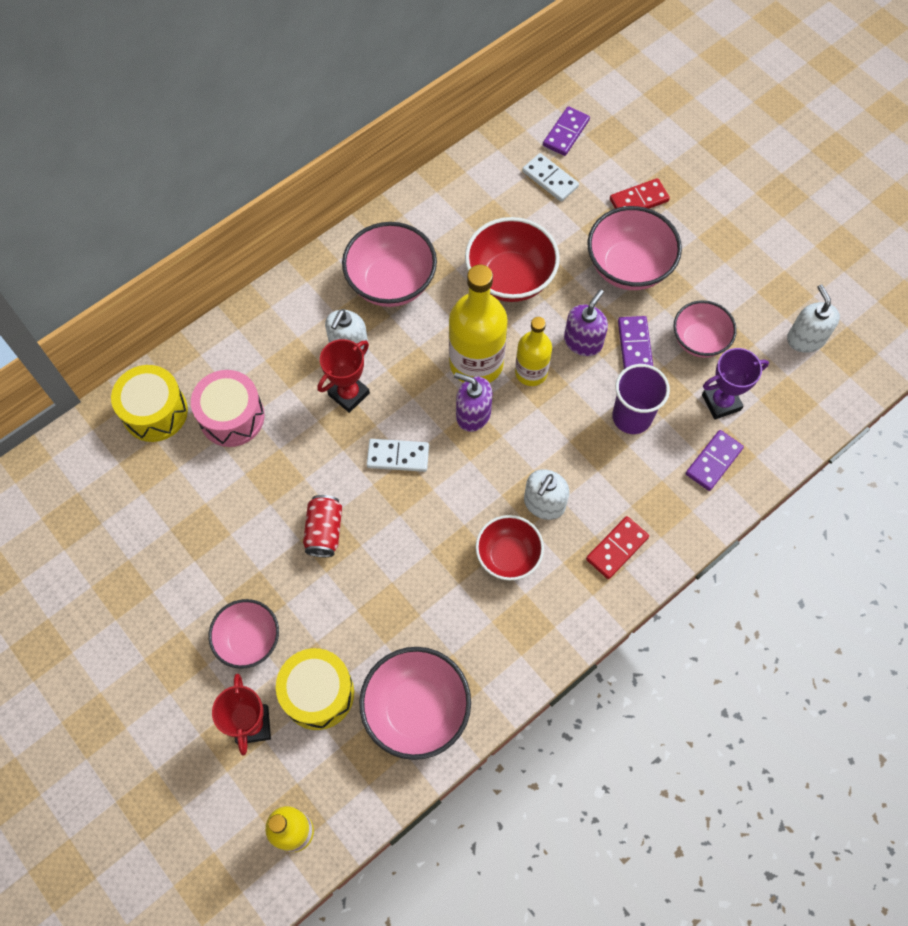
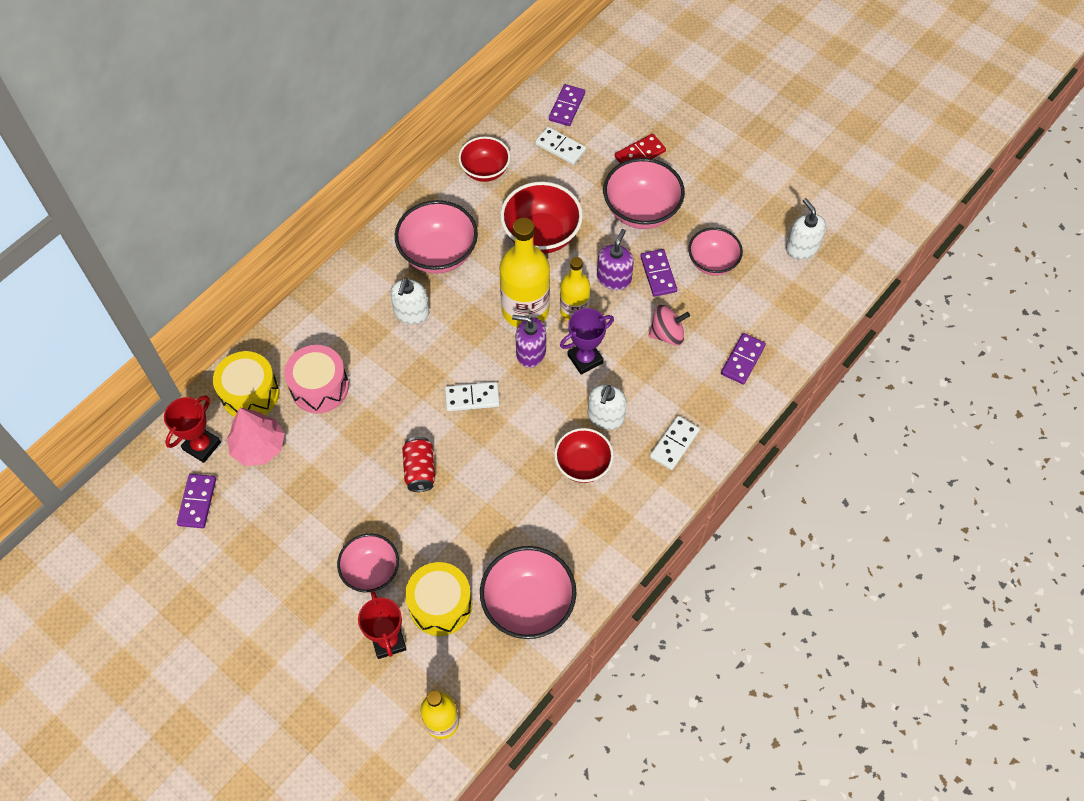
camera: 10 degrees left, 5 degrees down
red trophy [317,339,370,413] -> red trophy moved to [164,395,221,463]
red domino [586,516,649,579] -> white domino [650,416,700,470]
purple cup [612,364,670,434] -> pink spinning top [649,305,690,345]
purple trophy [702,348,769,420] -> purple trophy moved to [560,308,614,375]
none -> purple domino [177,474,216,528]
none -> pink tree [227,408,285,466]
none -> red bowl [458,136,510,182]

